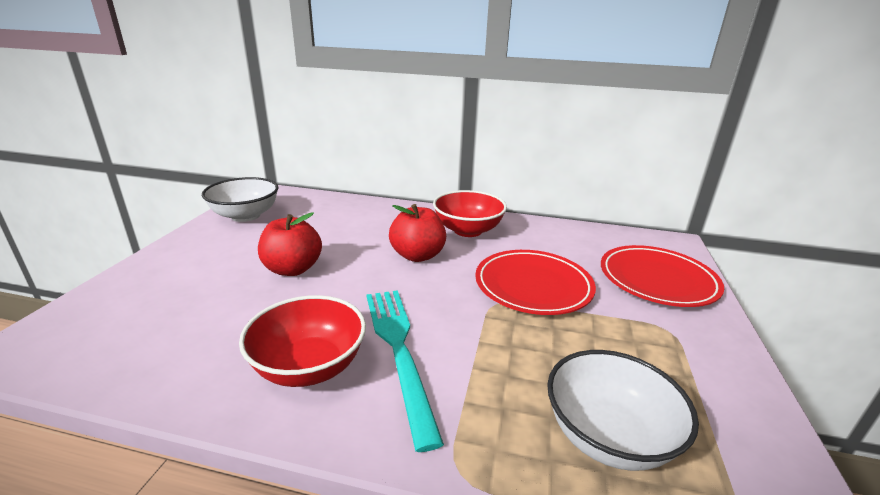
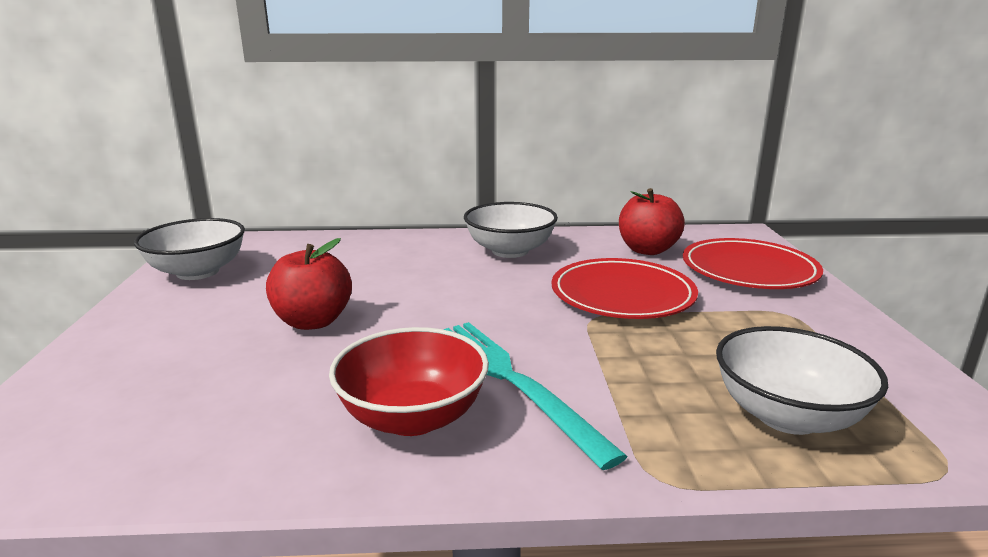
camera: 15 degrees left, 5 degrees down
red apple [389,204,446,262] -> red apple moved to [619,188,685,255]
red bowl [433,190,507,237] -> white bowl [464,202,558,258]

